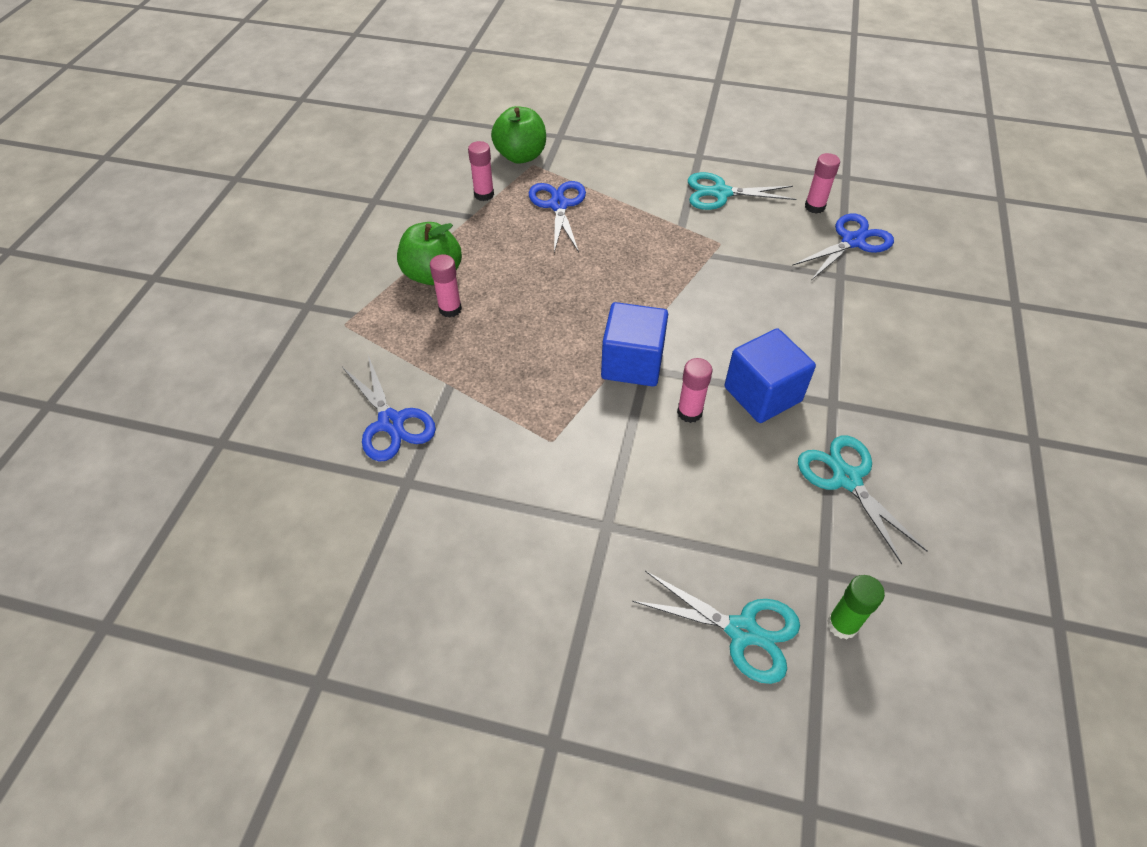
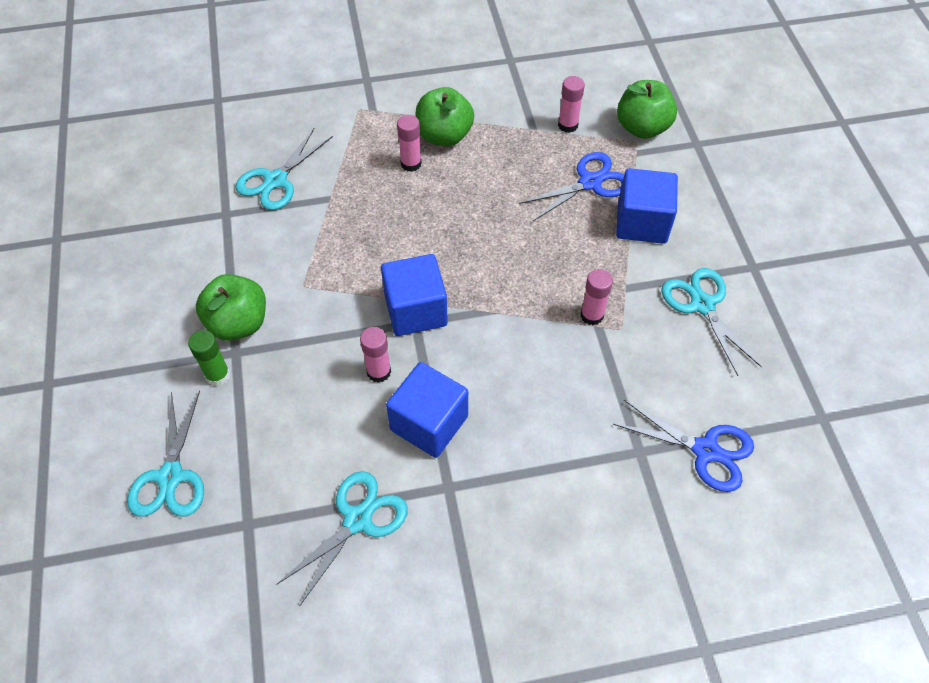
camera: 65 degrees right, 5 degrees up
blue scissors [342,355,436,461] -> turquoise scissors [236,128,333,210]
pink glue stick [805,153,840,214] -> pink glue stick moved to [580,269,613,326]
green glue stick [827,575,885,640] -> green glue stick moved to [188,330,230,386]
none -> green apple [196,274,266,341]
none -> blue cube [616,168,678,244]

